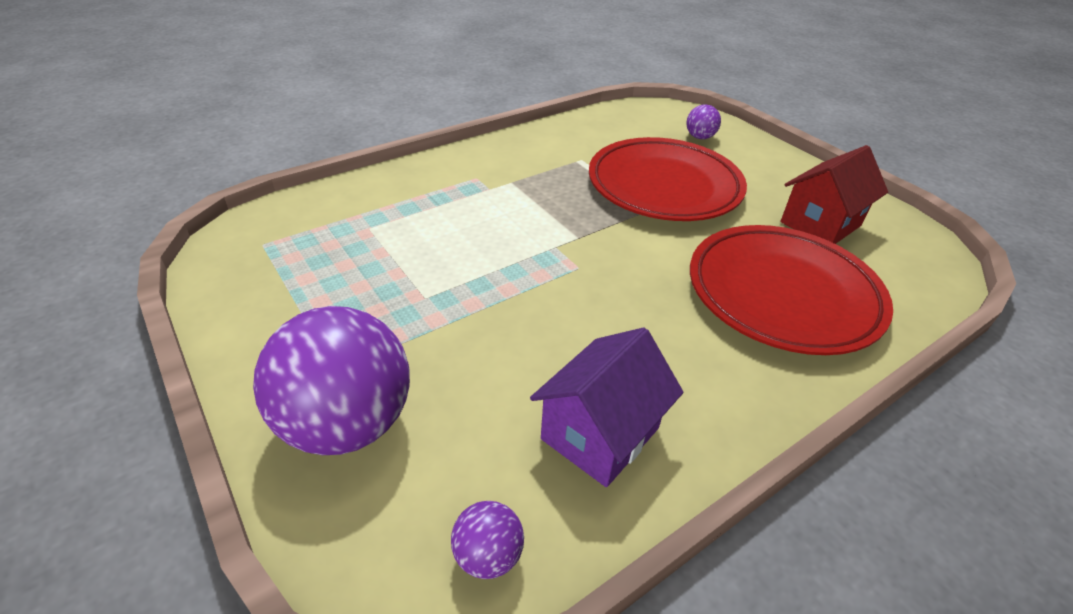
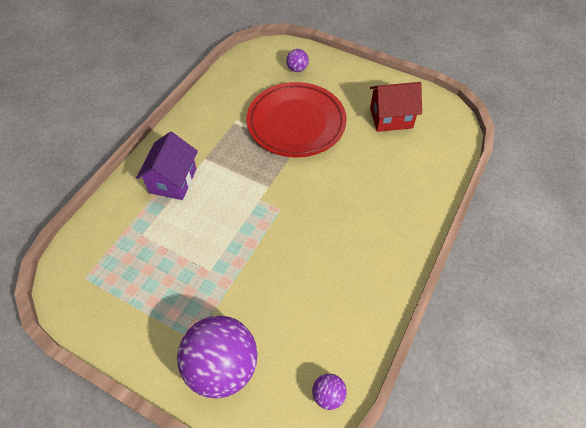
camera: 25 degrees left, 15 degrees up
purple house [530,327,683,487] -> purple house moved to [136,131,198,200]
red plate [690,225,893,355] -> none
red house [780,145,888,244] -> red house turned 60 degrees clockwise [370,82,422,132]

